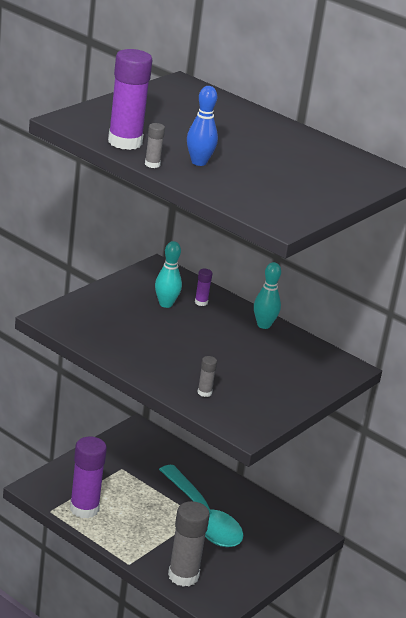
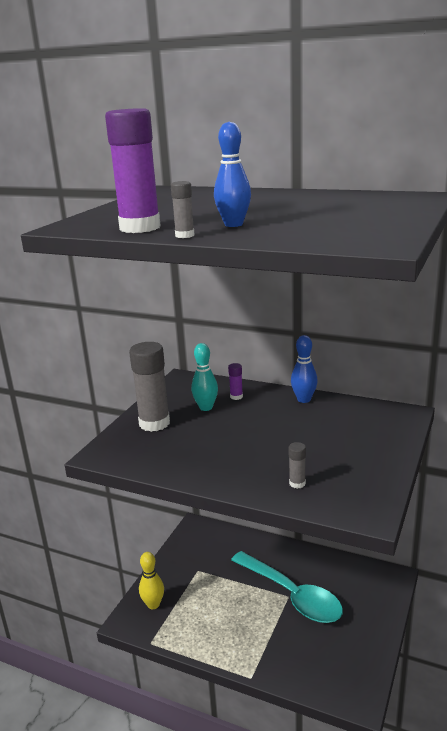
camera: 10 degrees left, 5 degrees down
purple glue stick [70,437,107,518] -> none
grey glue stick [168,501,210,586] -> grey glue stick moved to [129,342,170,432]
turquoise bowling pin [254,262,281,329] -> blue bowling pin [291,335,318,403]
none -> yellow bowling pin [139,552,164,609]

